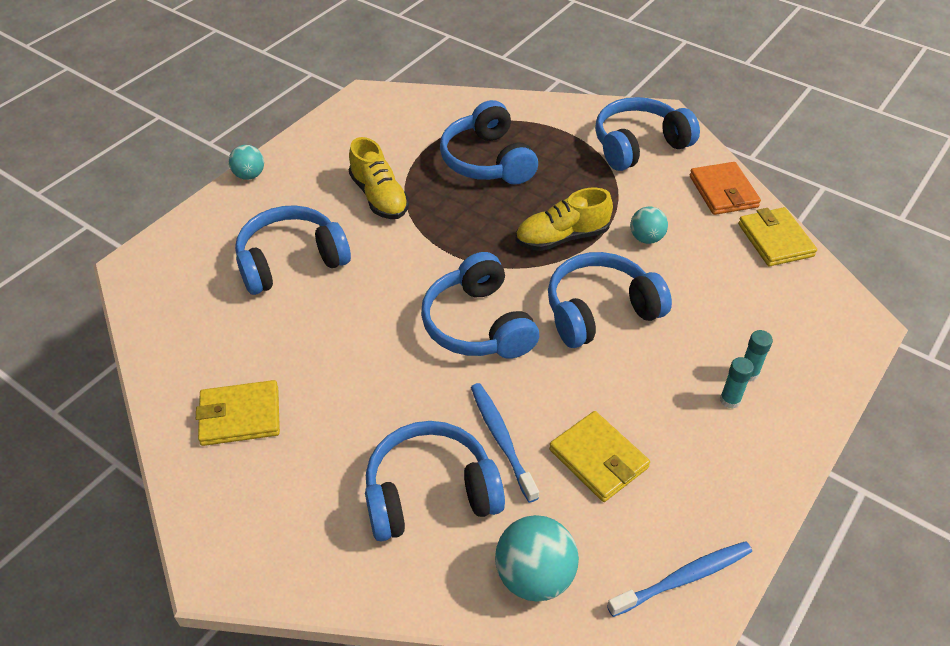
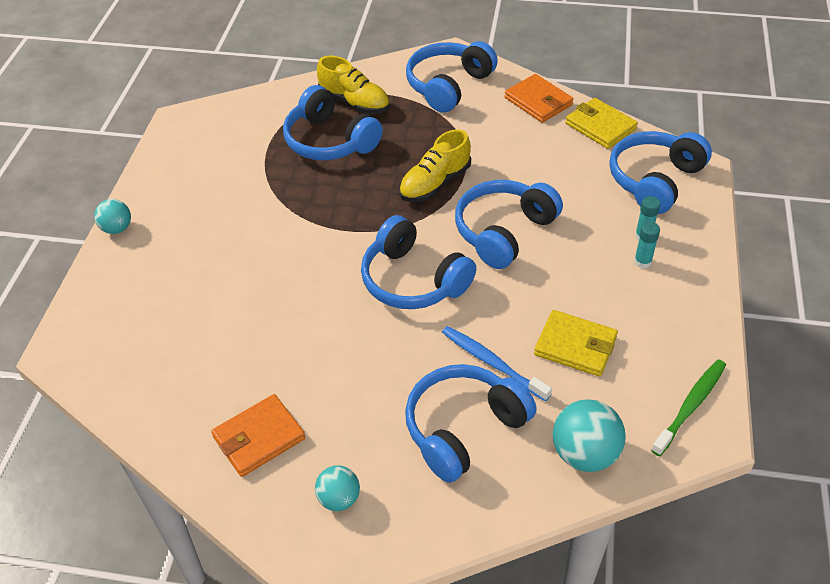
camera: 25 degrees left, 0 degrees up
yellow wallet [196,380,280,446] -> orange wallet [211,394,305,477]
blue headphones [235,205,351,295] -> blue headphones moved to [609,131,712,214]
yellow shoe [349,137,409,219] -> yellow shoe moved to [317,56,390,114]
blue toothbrush [607,541,752,617] -> green toothbrush [651,359,726,456]
turquoise ball [630,206,668,244] -> turquoise ball moved to [315,466,360,511]

